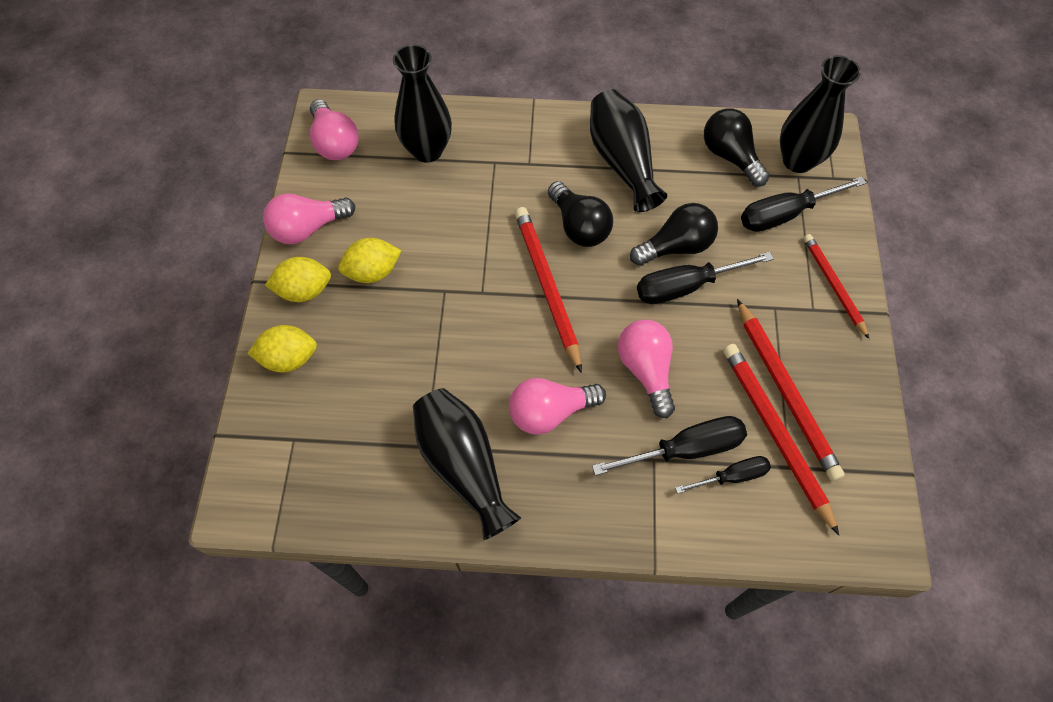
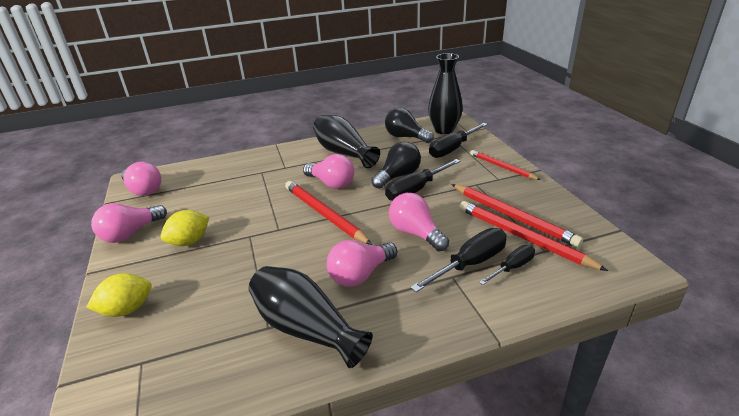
camera: 20 degrees left, 30 degrees down
yellow lemon [265,257,331,302] -> none
black vase [393,44,452,163] -> none
black light bulb [548,181,613,247] -> pink light bulb [303,154,354,189]

